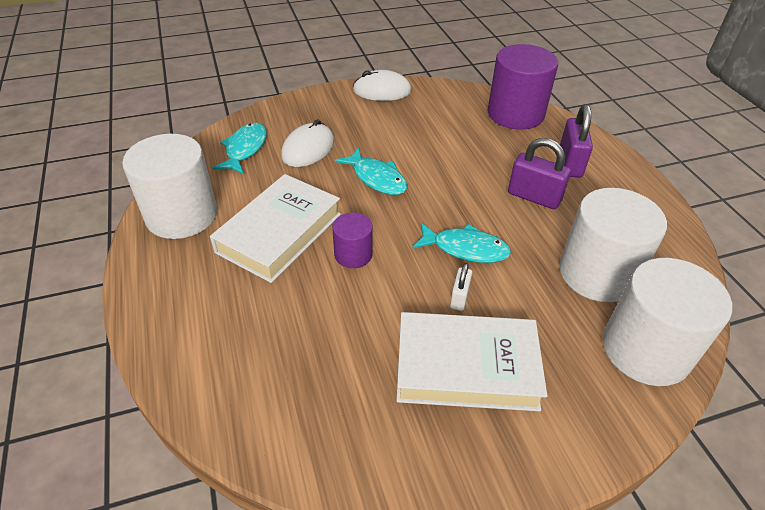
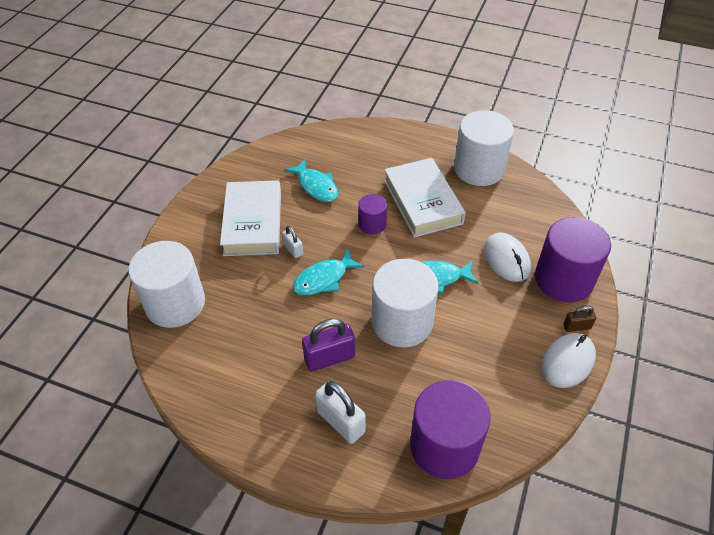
camera: 130 degrees right, 5 degrees up
turquoise fish [213,123,267,174] -> turquoise fish moved to [284,159,338,202]
white book [396,312,547,411] -> white book turned 45 degrees counterclockwise [220,180,281,256]
white cylinder [559,188,667,302] -> white cylinder moved to [372,259,439,348]
purple padlock [560,104,593,178] -> white padlock [315,381,366,444]
none -> purple cylinder [535,217,611,302]
none -> brown padlock [563,305,596,332]

